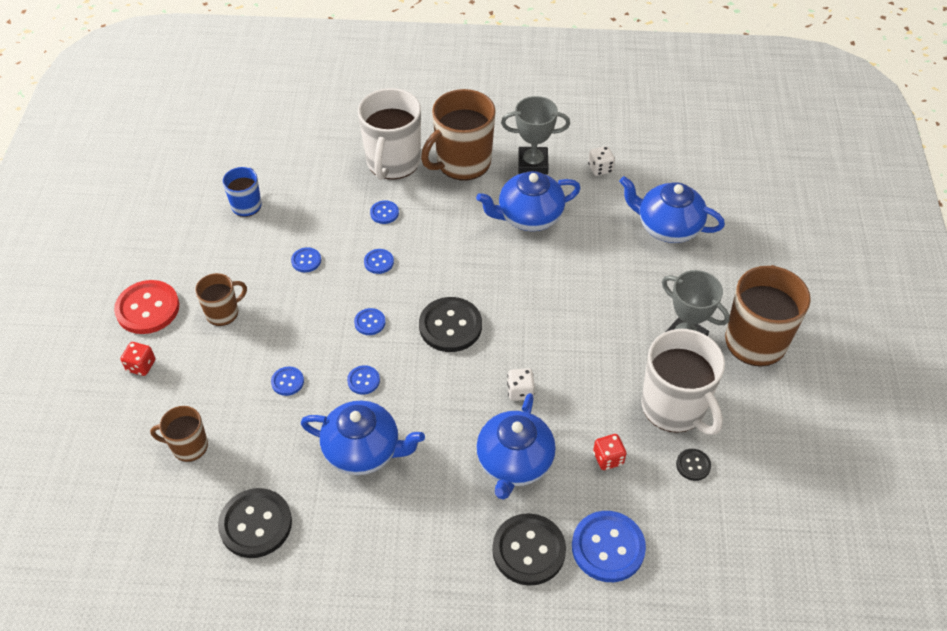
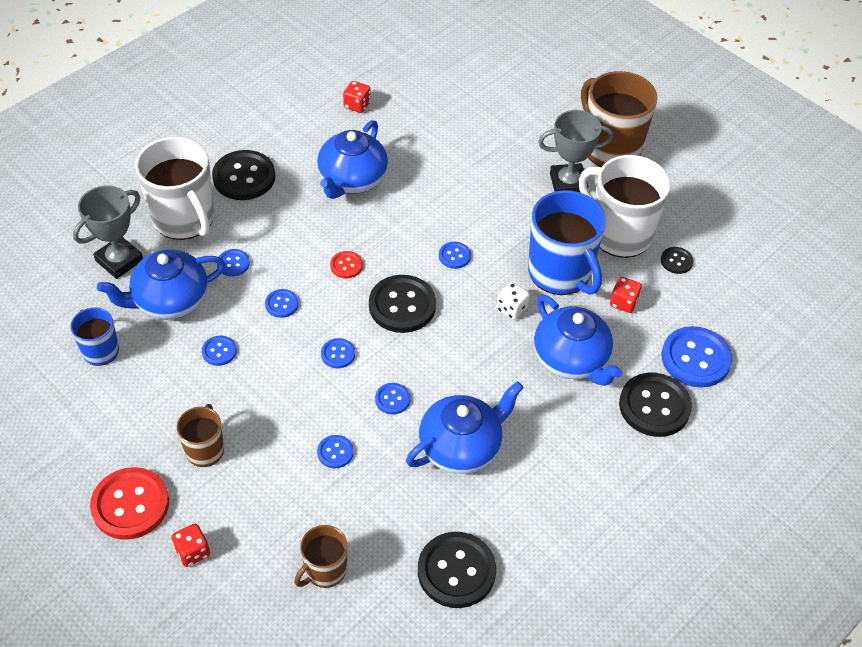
camera: 50 degrees left, 0 degrees up
brown mug [421,89,496,180] -> black button [212,150,275,200]
grey trophy [501,96,570,175] -> grey trophy moved to [73,186,143,279]
white dice [588,146,615,176] -> red dice [343,81,371,113]
blue teapot [619,176,725,243] -> blue teapot moved to [97,249,225,319]
white mug [641,329,725,435] -> white mug turned 150 degrees counterclockwise [579,155,671,258]
none -> red button [330,251,363,278]
none -> blue button [439,242,471,269]
none -> blue mug [528,190,606,295]

